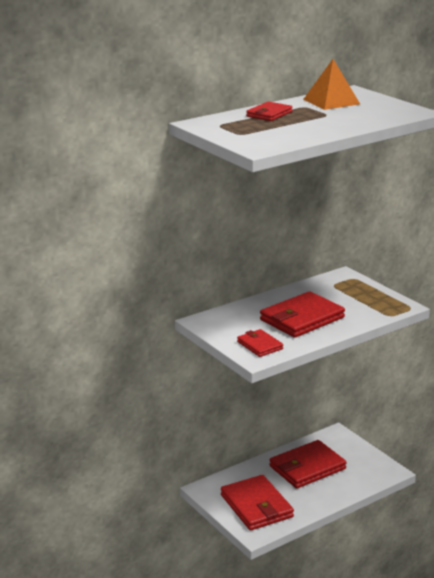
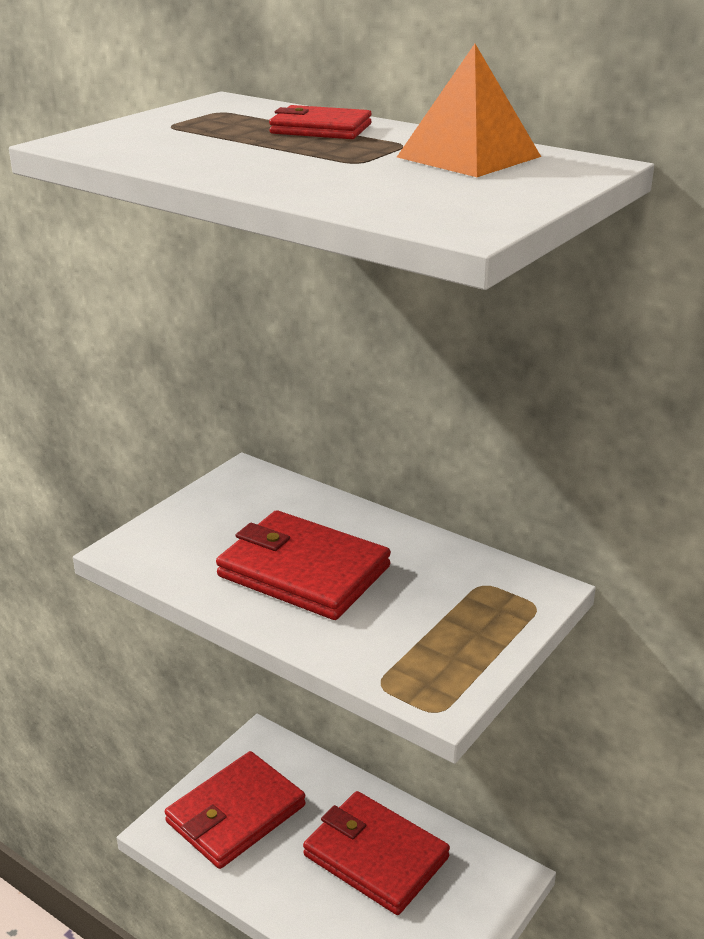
camera: 70 degrees right, 5 degrees up
red wallet [237,329,283,357] -> none

